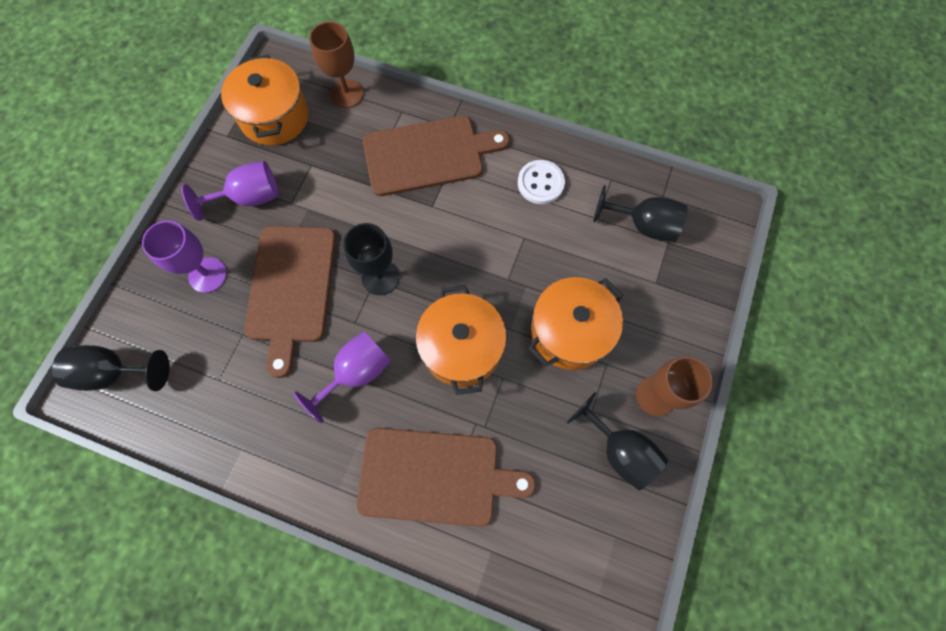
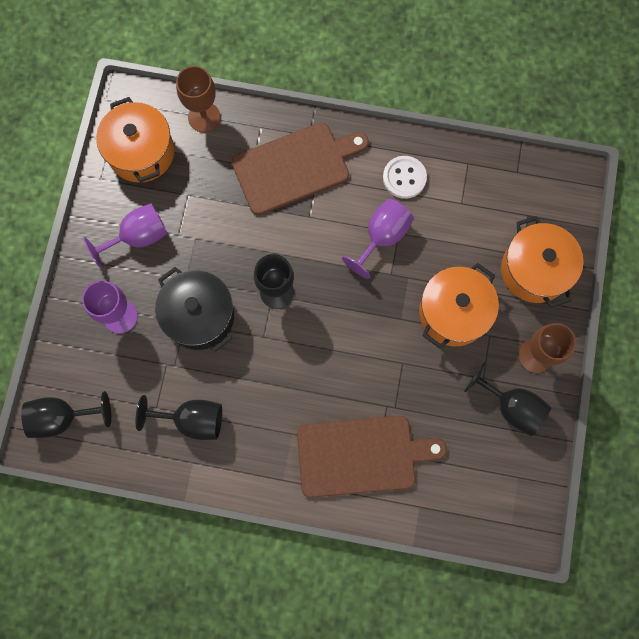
camera: 10 degrees left, 5 degrees up
brown cutting board [244,226,336,378] -> black pot [155,267,234,352]
purple goblet [293,331,391,423] -> purple goblet moved to [342,199,414,279]
orange pot [416,285,507,395] -> orange pot moved to [501,216,584,308]
black goblet [593,185,688,242] -> black goblet moved to [135,395,222,440]

